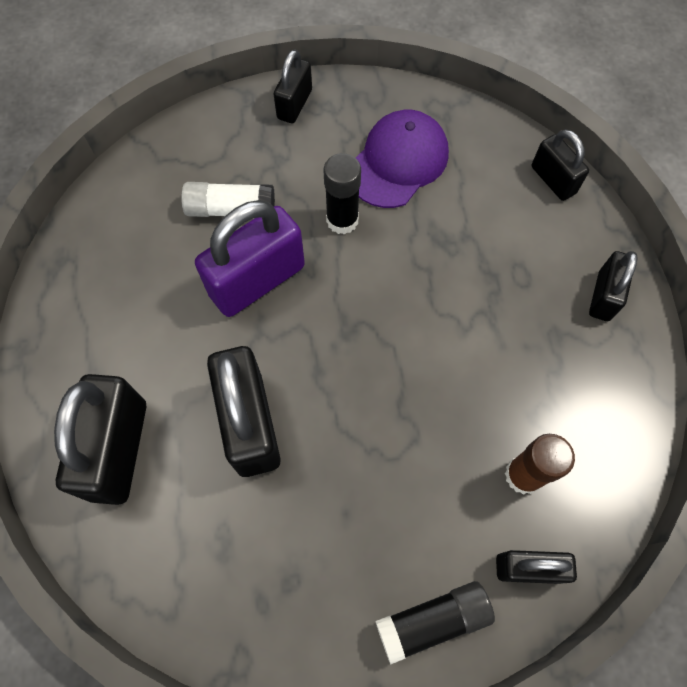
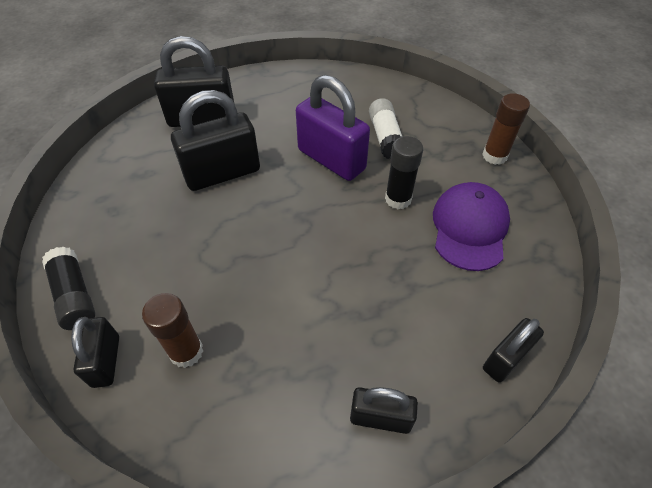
camera: 80 degrees right, 15 degrees down
black padlock [274,49,312,123] -> brown glue stick [482,93,530,165]
purple cap [356,110,449,208] -> purple cap turned 105 degrees counterclockwise [433,182,510,271]

